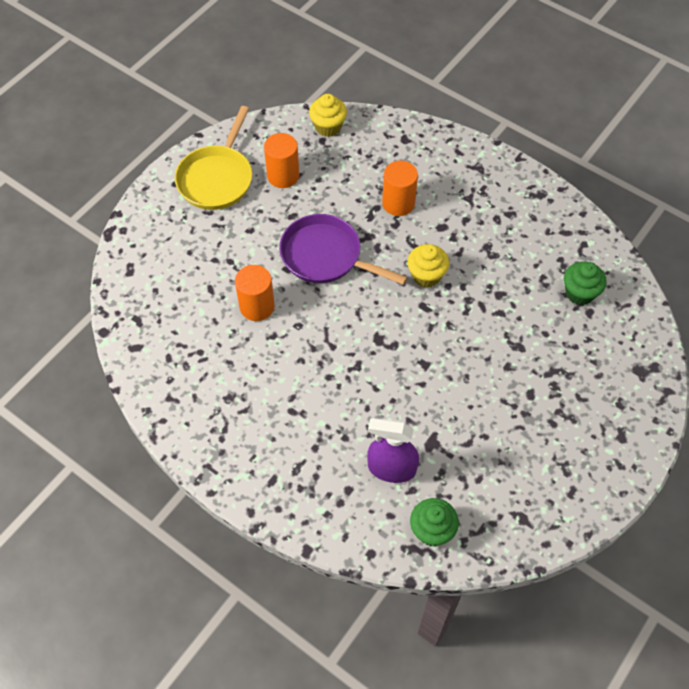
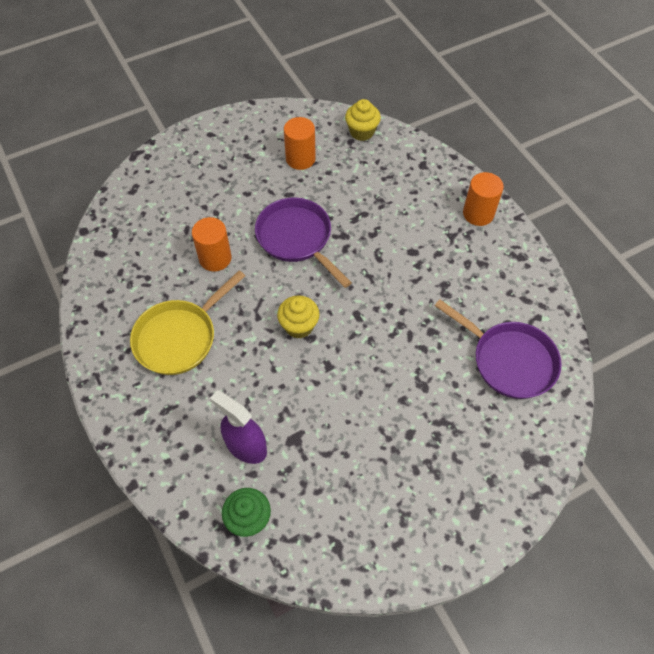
camera: 25 degrees right, 0 degrees up
yellow pan [175,106,252,210] -> yellow pan moved to [130,270,245,375]
orange cylinder [382,161,418,216] -> orange cylinder moved to [463,172,504,226]
yellow cupcake [407,244,449,288] -> yellow cupcake moved to [277,295,320,338]
green cupcake [564,262,607,305] -> purple pan [435,299,562,399]

